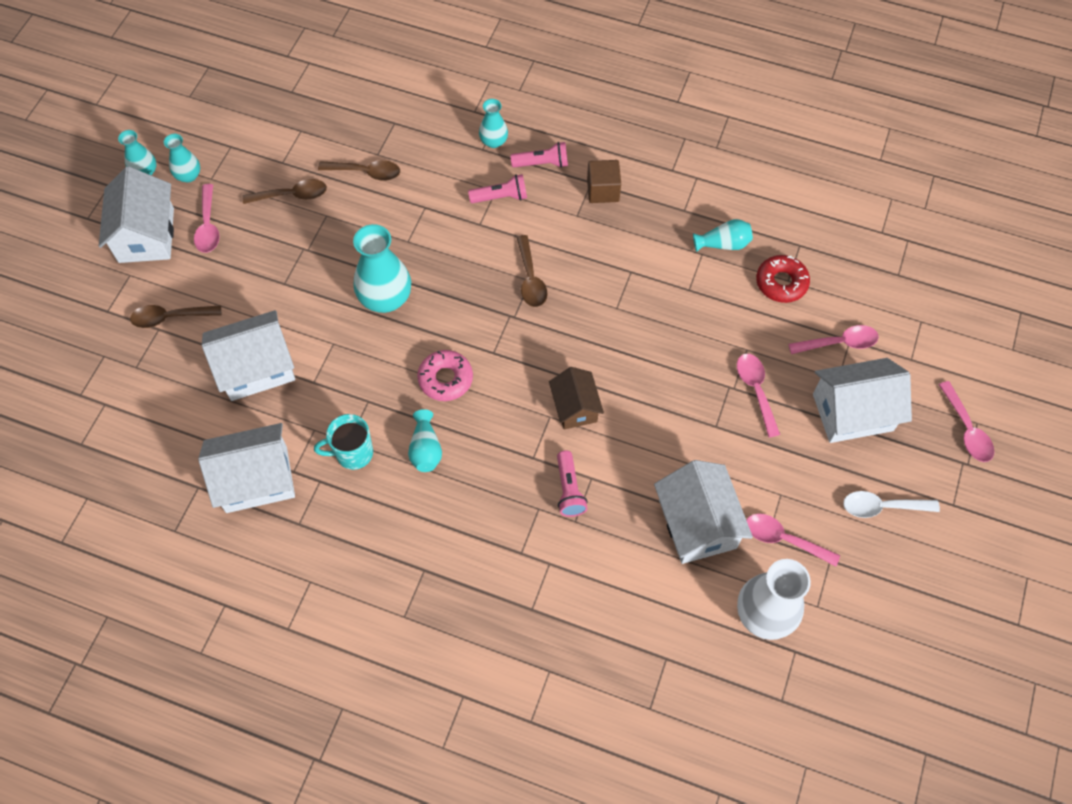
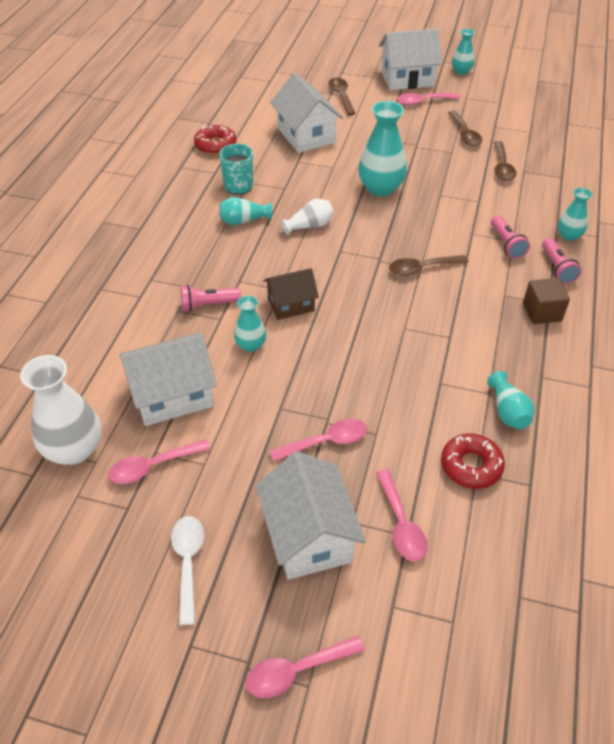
camera: 85 degrees right, 15 degrees down
turquoise vase [164,134,200,183] -> turquoise vase moved to [234,296,266,352]
white house [198,423,295,513] -> red donut [194,125,236,155]
pink donut [417,350,473,401] -> white vase [281,199,334,236]
pink spoon [747,514,840,566] -> pink spoon turned 135 degrees counterclockwise [108,439,211,484]

